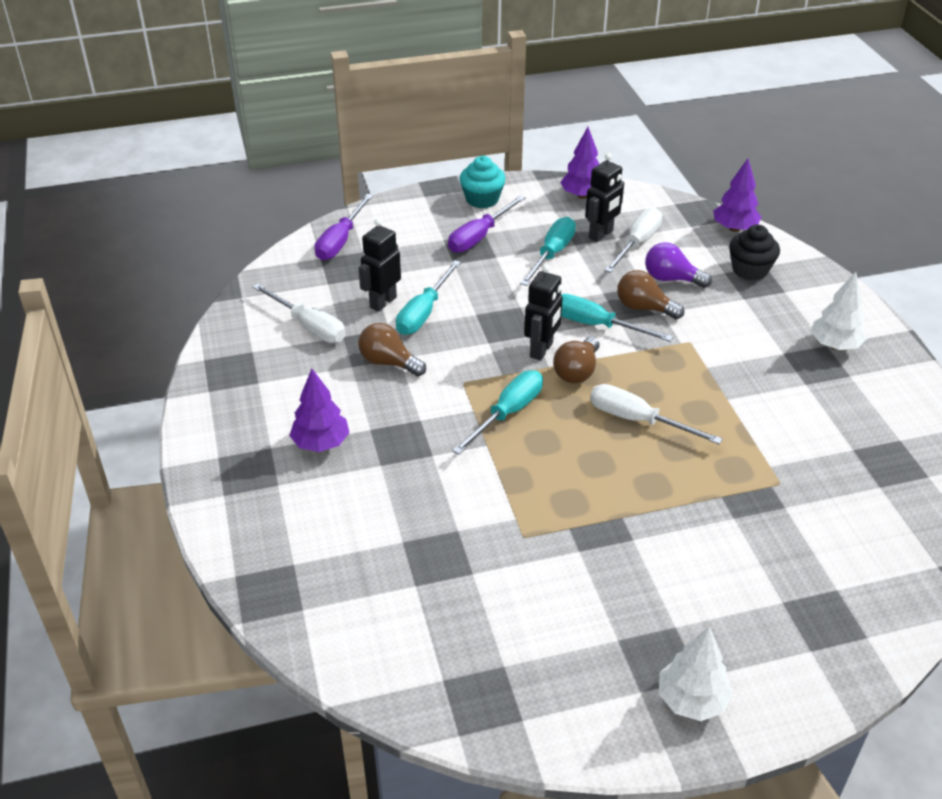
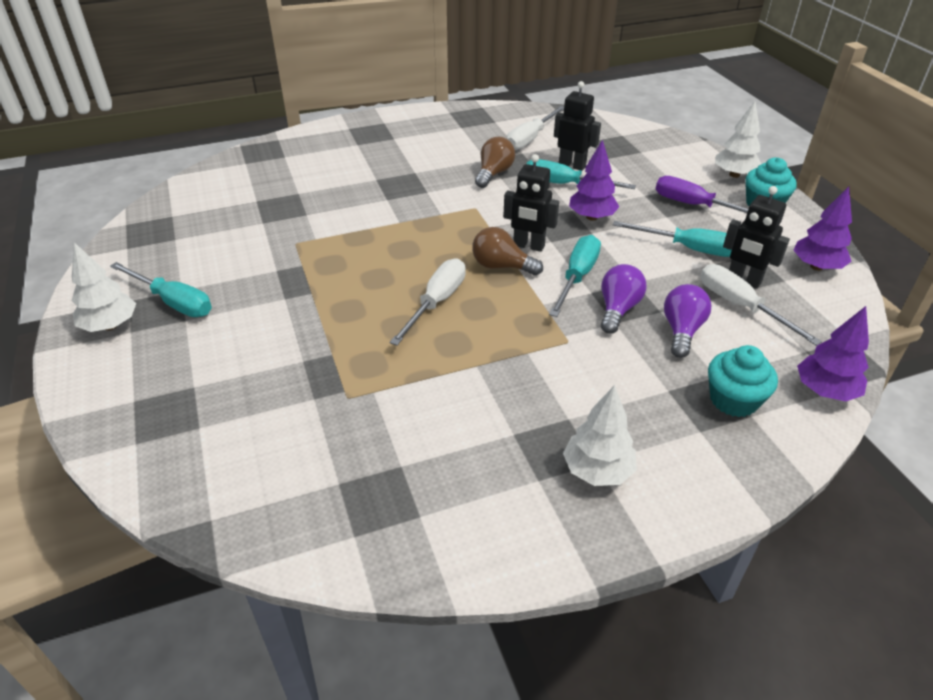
camera: 85 degrees right, 0 degrees up
purple tree [289,368,350,452] -> purple tree moved to [569,140,619,221]
purple screwdriver [314,194,373,260] -> none
turquoise screwdriver [452,370,543,454] -> turquoise screwdriver moved to [110,262,212,317]
white screwdriver [605,208,662,273] -> white screwdriver turned 150 degrees counterclockwise [701,264,822,346]
brown light bulb [617,270,684,319] -> purple light bulb [601,264,646,334]
black cupcake [729,225,780,281] -> turquoise cupcake [708,345,778,417]
none -> white tree [715,101,761,178]

